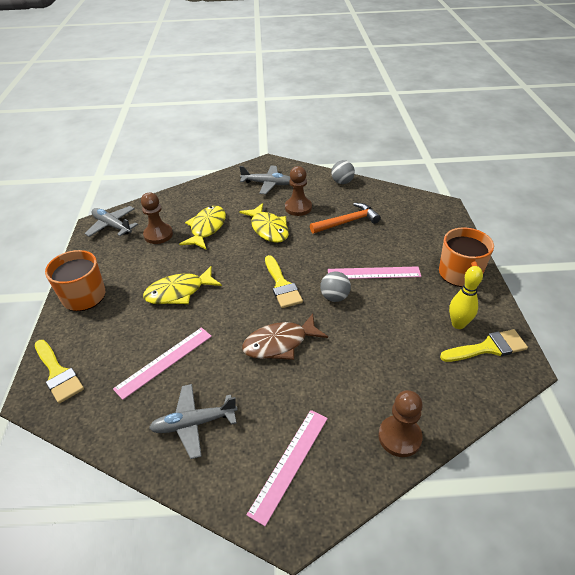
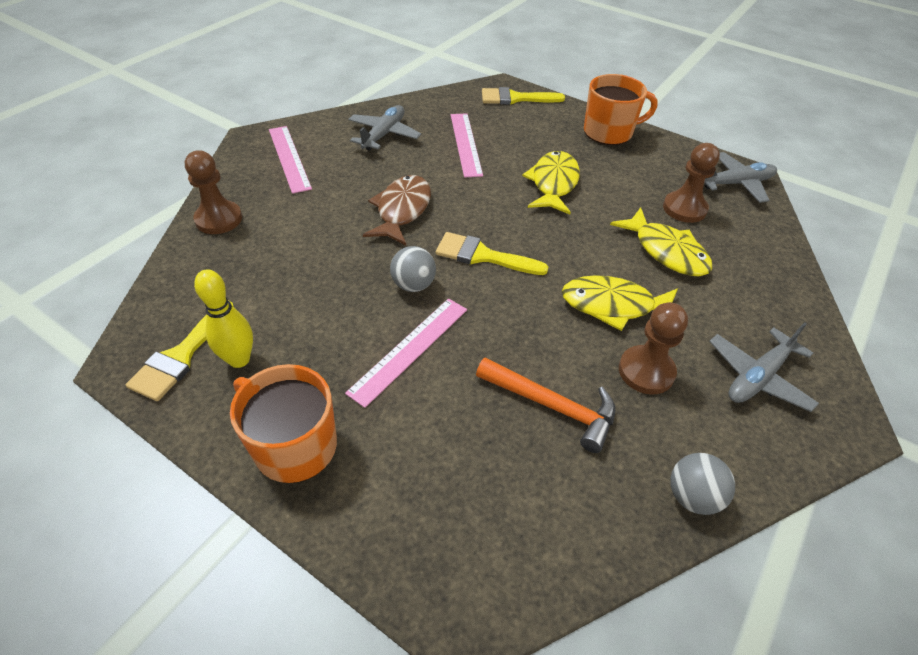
camera: 125 degrees right, 5 degrees up
orange hammer [310,203,381,233] -> orange hammer turned 75 degrees counterclockwise [476,358,615,453]

